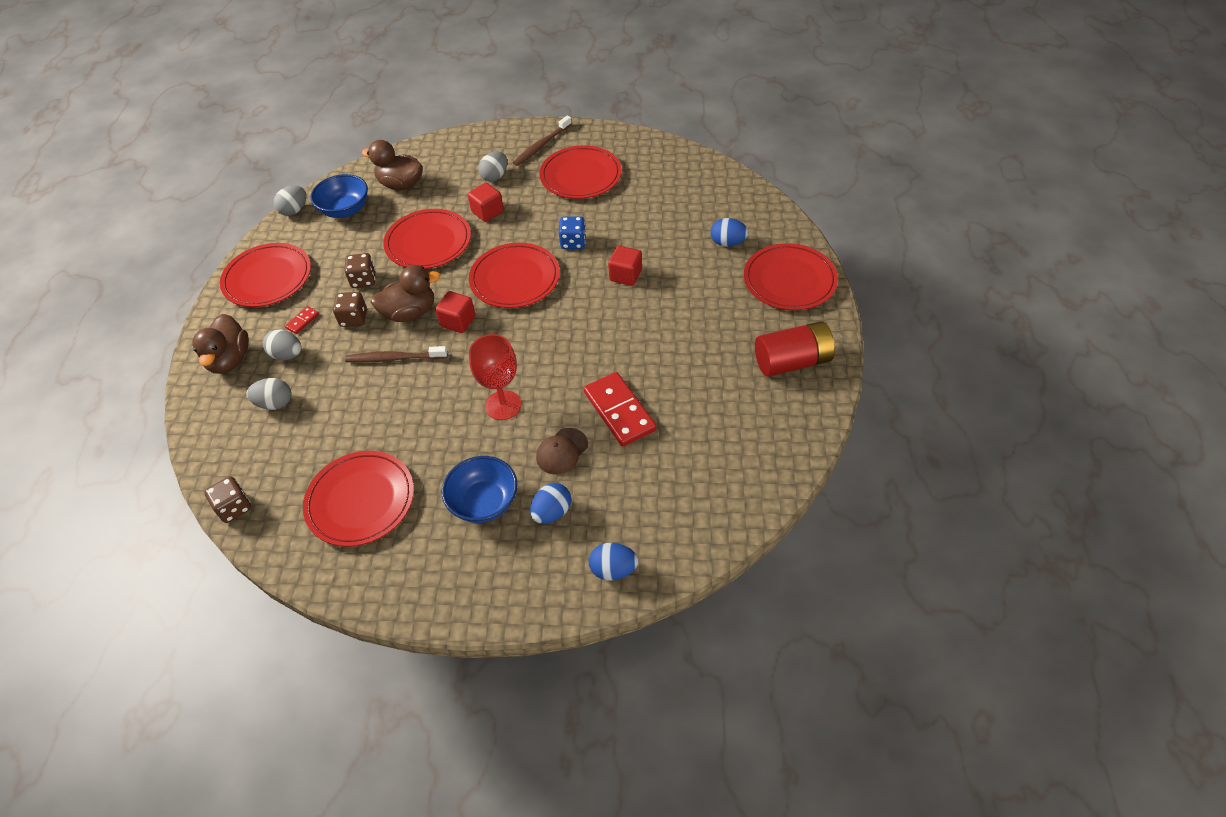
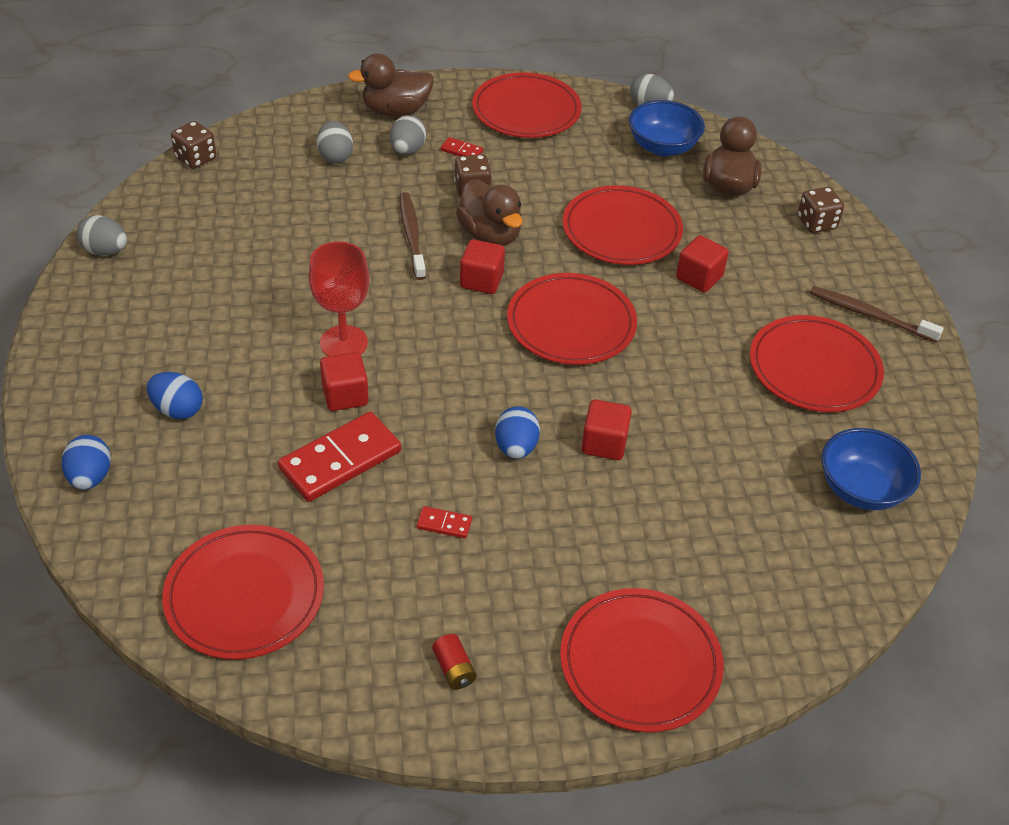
camera: 75 degrees right, 5 degrees down
red plate [303,451,414,547] -> red plate moved to [162,525,324,660]
brown dice [345,253,376,288] -> brown dice moved to [797,187,844,233]
blue bowl [442,456,518,523] -> blue bowl moved to [821,428,921,510]
grey egg [478,151,507,182] -> grey egg moved to [76,215,127,256]
brown cap [536,428,588,474] -> none
blue dice [559,216,586,249] -> none
blue egg [711,218,748,247] -> blue egg moved to [495,406,540,459]
red battery [755,321,835,377] -> red battery [432,634,477,690], size x0.43
none -> red cube [320,352,369,411]
none -> red domino [417,506,472,539]

